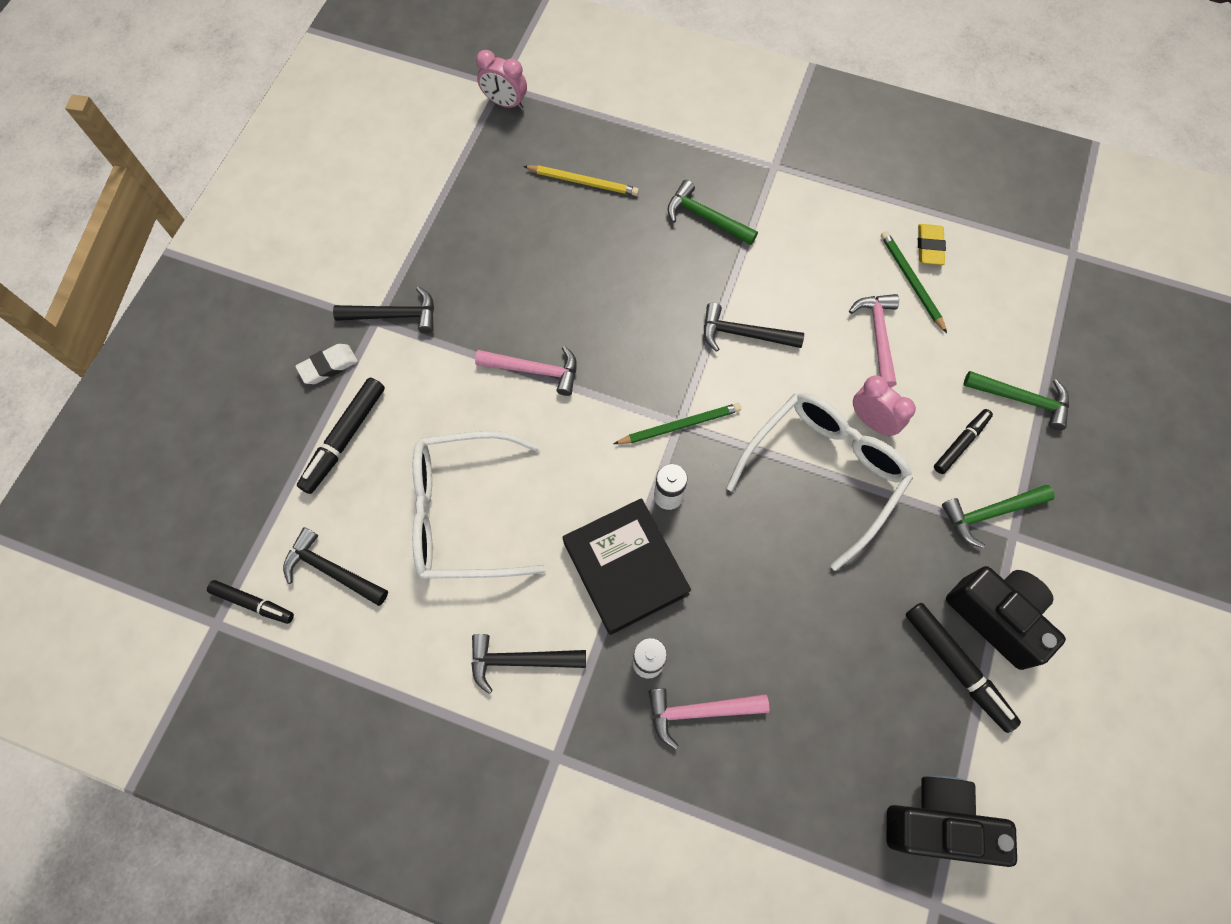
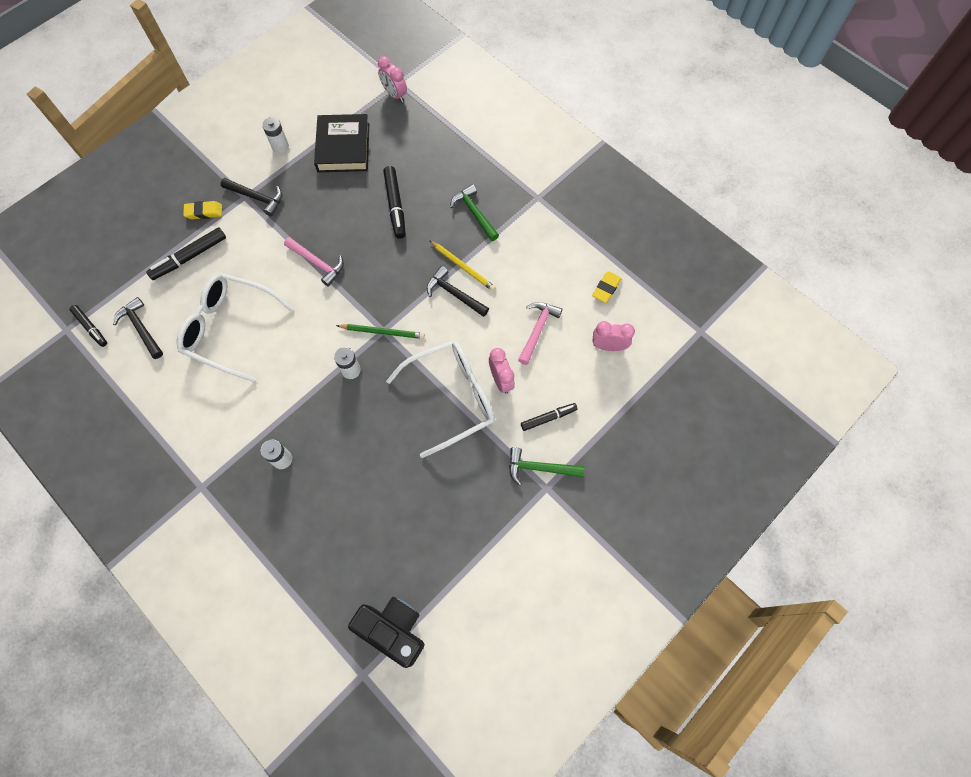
camera: 25 degrees right, 0 degrees up
white eraser [295,344,358,384] -> yellow eraser [183,201,222,220]
black hammer [471,634,586,694] -> none
yellow pencil [523,165,639,196] -> yellow pencil moved to [429,240,496,291]
black book [563,498,691,635] -> black book moved to [314,114,369,172]
pink hammer [648,688,769,750] -> none
green pencil [881,231,947,333] -> none
black marker [906,603,1021,733] -> black marker moved to [383,166,406,239]
black camera [946,566,1066,670] -> none
green hammer [964,371,1069,430] -> none
none -> white battery [262,117,289,153]
none -> pink clock [593,321,635,351]

